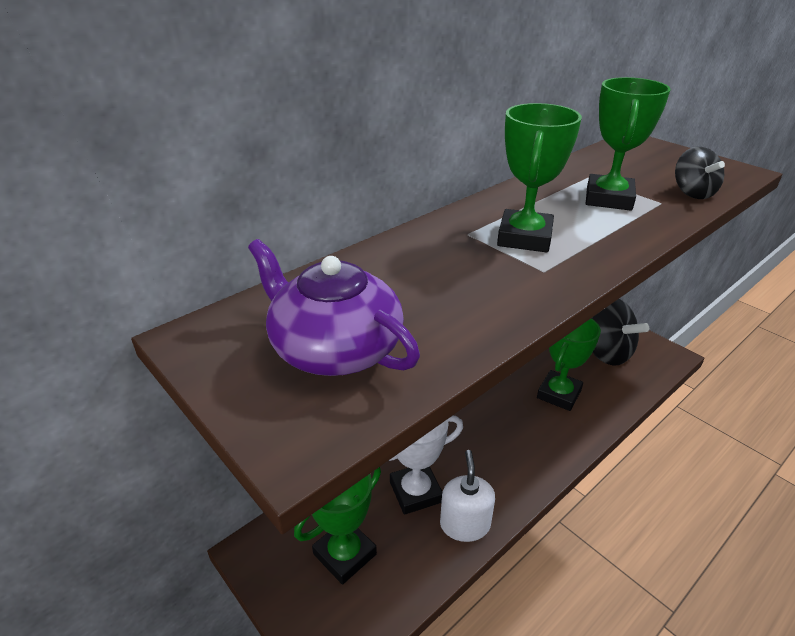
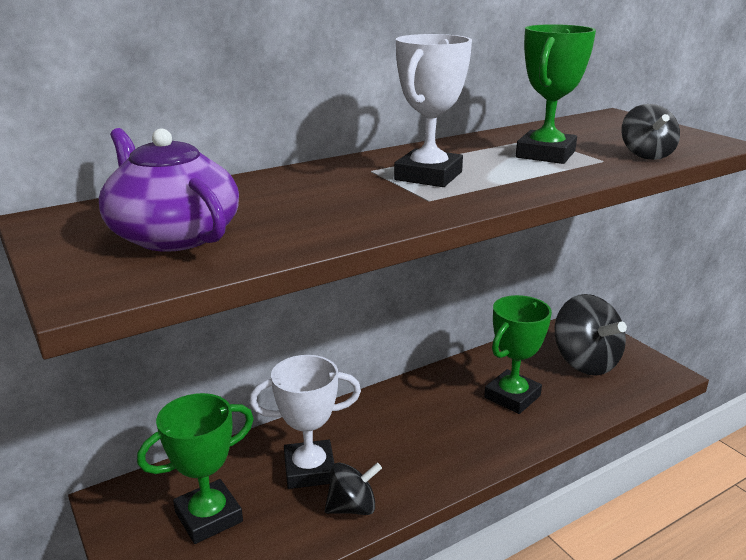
camera: 10 degrees right, 10 degrees down
white soap dispenser [440,450,495,542] -> black spinning top [325,462,382,515]
green trophy [497,103,582,252] -> white trophy [394,34,472,187]

